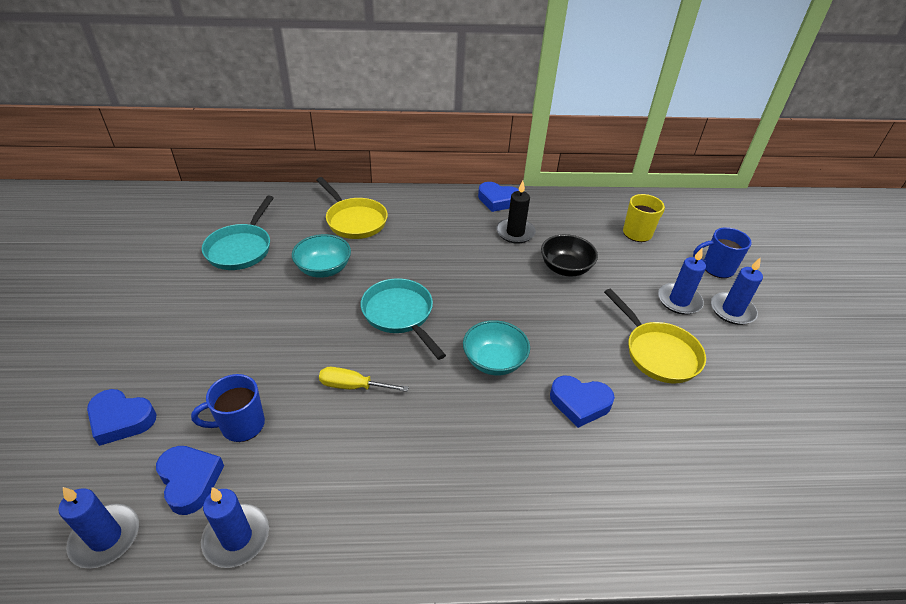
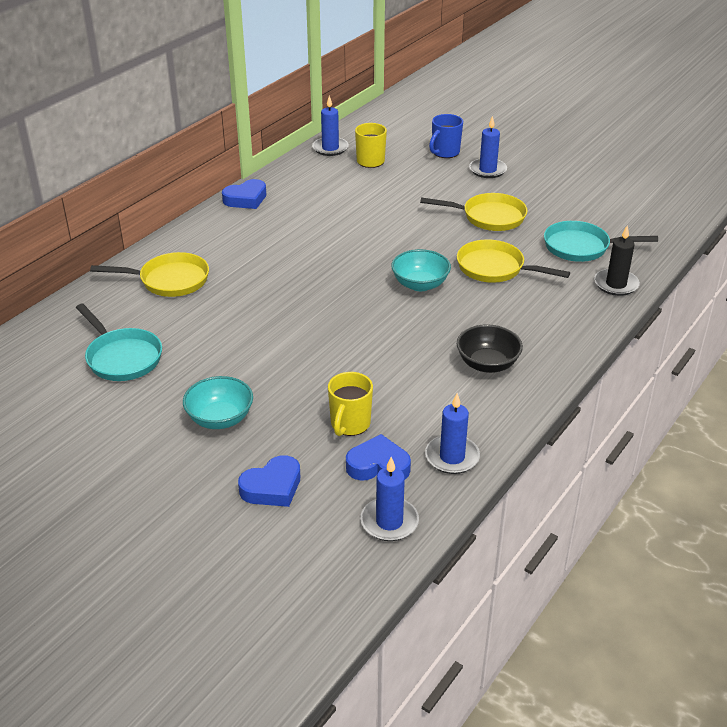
camera: 50 degrees left, 5 degrees down
blue mug [191,374,265,442] -> yellow mug [328,372,373,436]
turquoise bowl [292,234,351,278] -> turquoise bowl moved to [183,376,253,429]
yellow screwdriver [319,367,409,392] -> none
turquoise pan [361,278,446,360] -> turquoise pan moved to [544,221,658,262]
black candle [496,181,536,244] -> black candle moved to [594,225,640,296]
black bowl [541,234,598,277] -> black bowl moved to [457,324,523,373]
blue heart [550,376,615,428] -> yellow pan [457,239,570,283]
blue candle [658,248,706,315] -> blue candle moved to [312,95,349,156]

